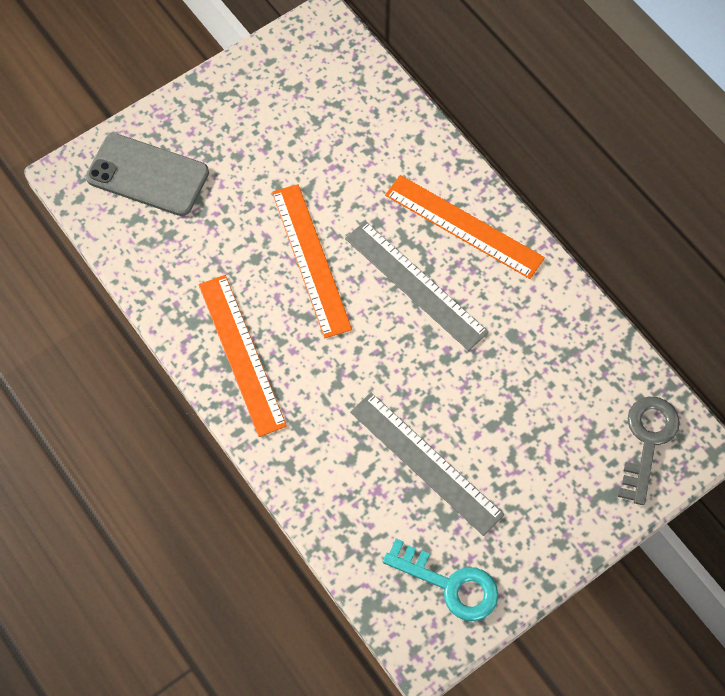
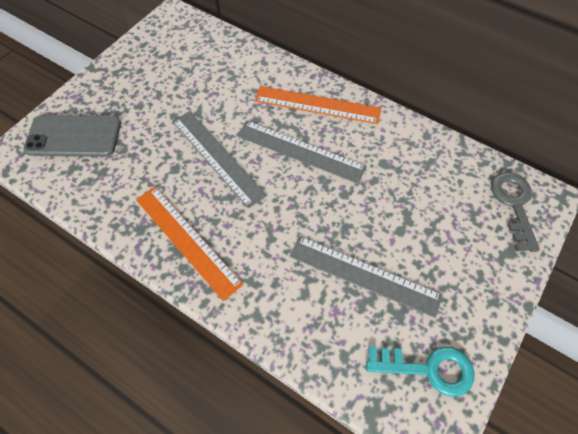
camera: 20 degrees left, 5 degrees down
orange ruler [272,184,352,338] -> grey ruler [172,111,267,208]

